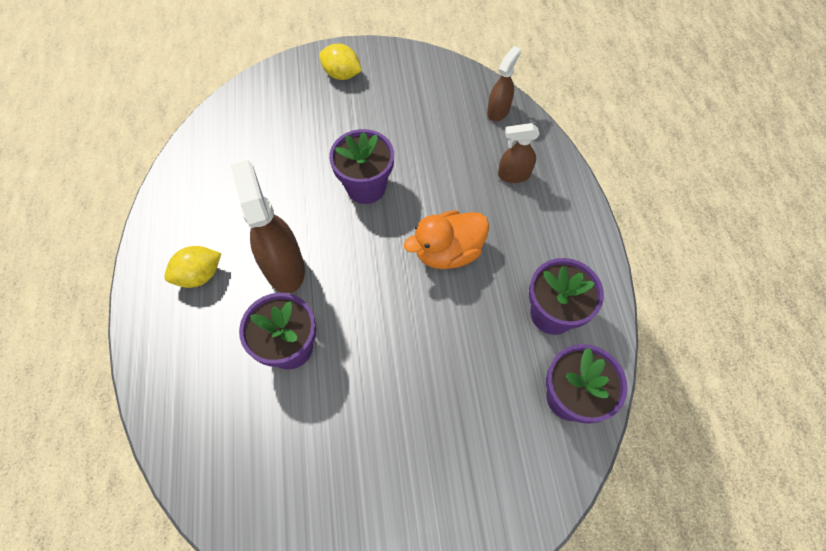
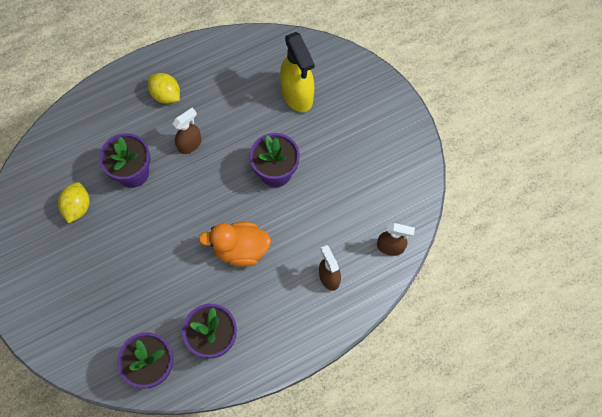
camera: 70 degrees right, 5 degrees up
brown spray bottle [231,160,305,293] -> brown spray bottle [173,108,202,154], size x0.59
yellow lemon [319,44,362,80] -> yellow lemon moved to [58,182,89,223]
orange duck [404,210,489,269] -> orange duck turned 45 degrees counterclockwise [198,222,271,267]
none -> yellow spray bottle [280,32,315,112]

